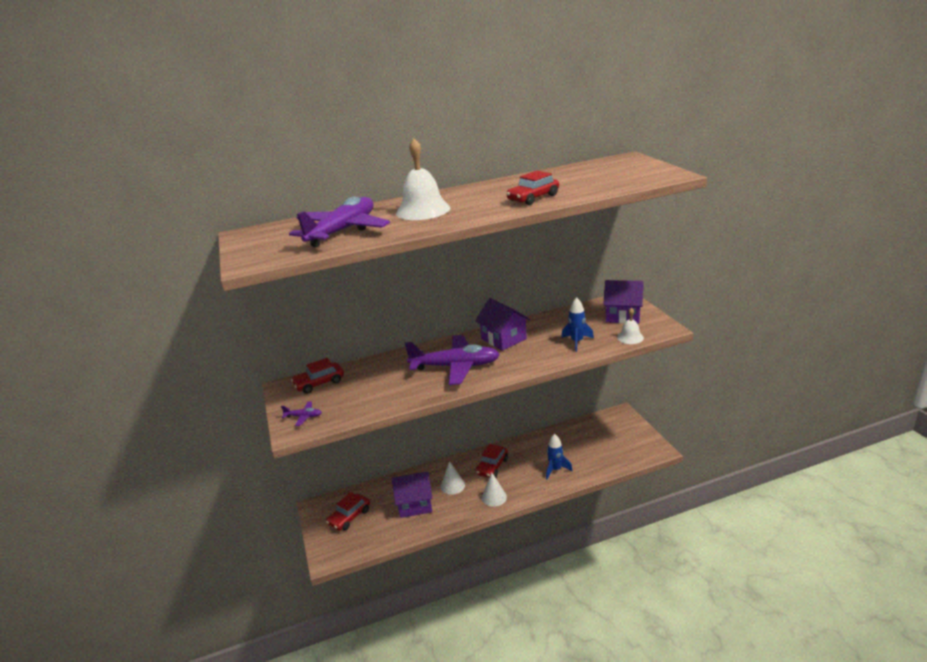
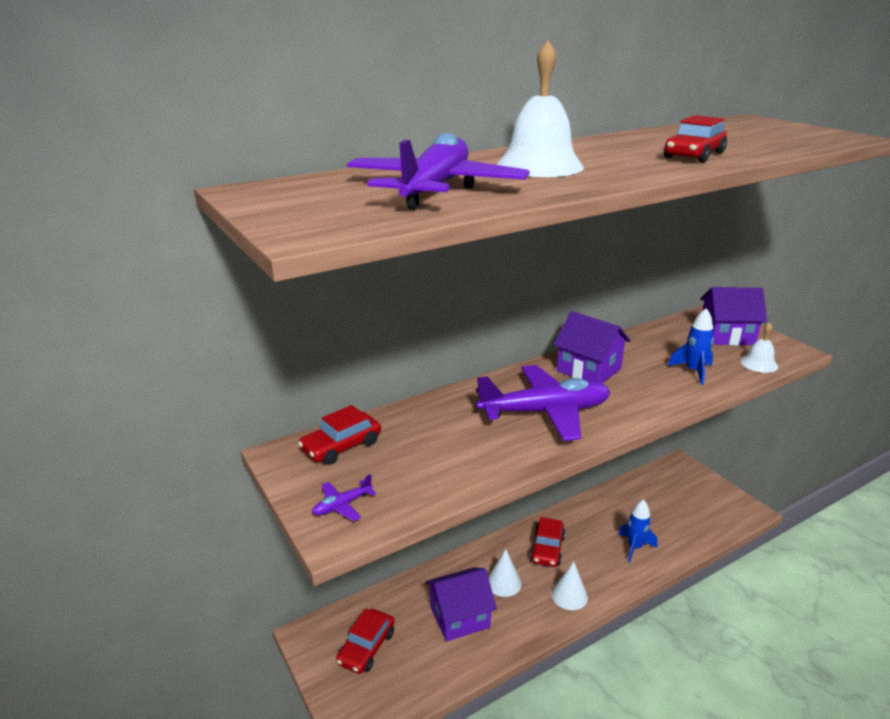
camera: 15 degrees left, 0 degrees up
purple plane [281,401,322,426] -> purple plane turned 150 degrees clockwise [312,474,376,521]

